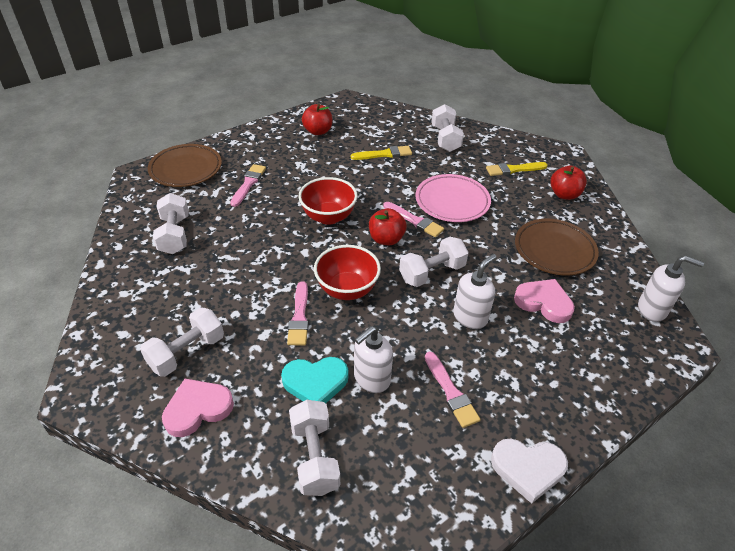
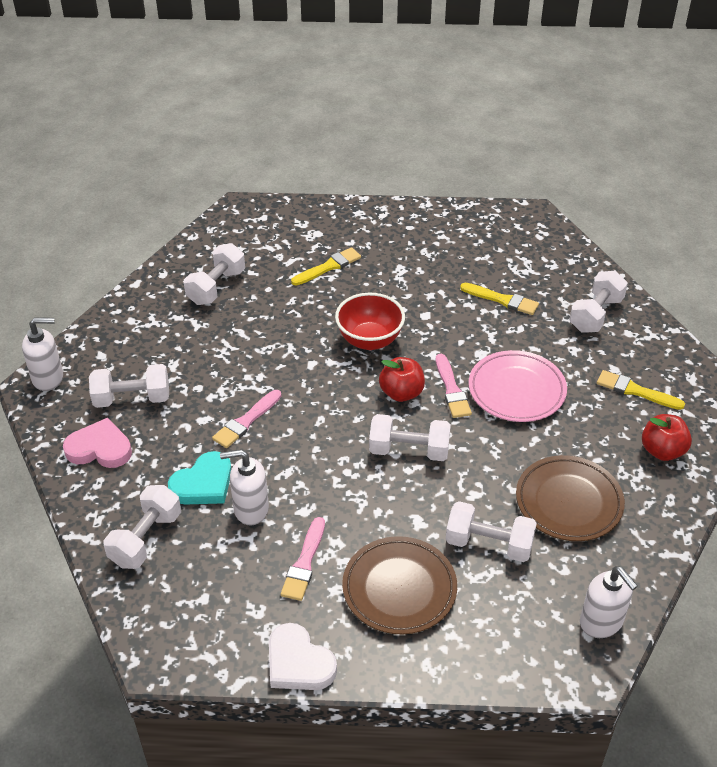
camera: 40 degrees right, 0 degrees up
brown plate [147,144,222,187] -> brown plate moved to [342,536,457,634]
pink brush [230,164,266,207] -> yellow brush [291,247,361,285]
turquoise heart [281,357,349,403] -> turquoise heart turned 75 degrees counterclockwise [168,451,231,504]
red apple [302,104,332,135] -> none
red bowl [314,245,381,300] -> none
white soap dispenser [453,254,496,329] -> white soap dispenser moved to [22,317,63,391]
pink heart [514,279,575,323] -> white dumbbell [446,501,537,562]

